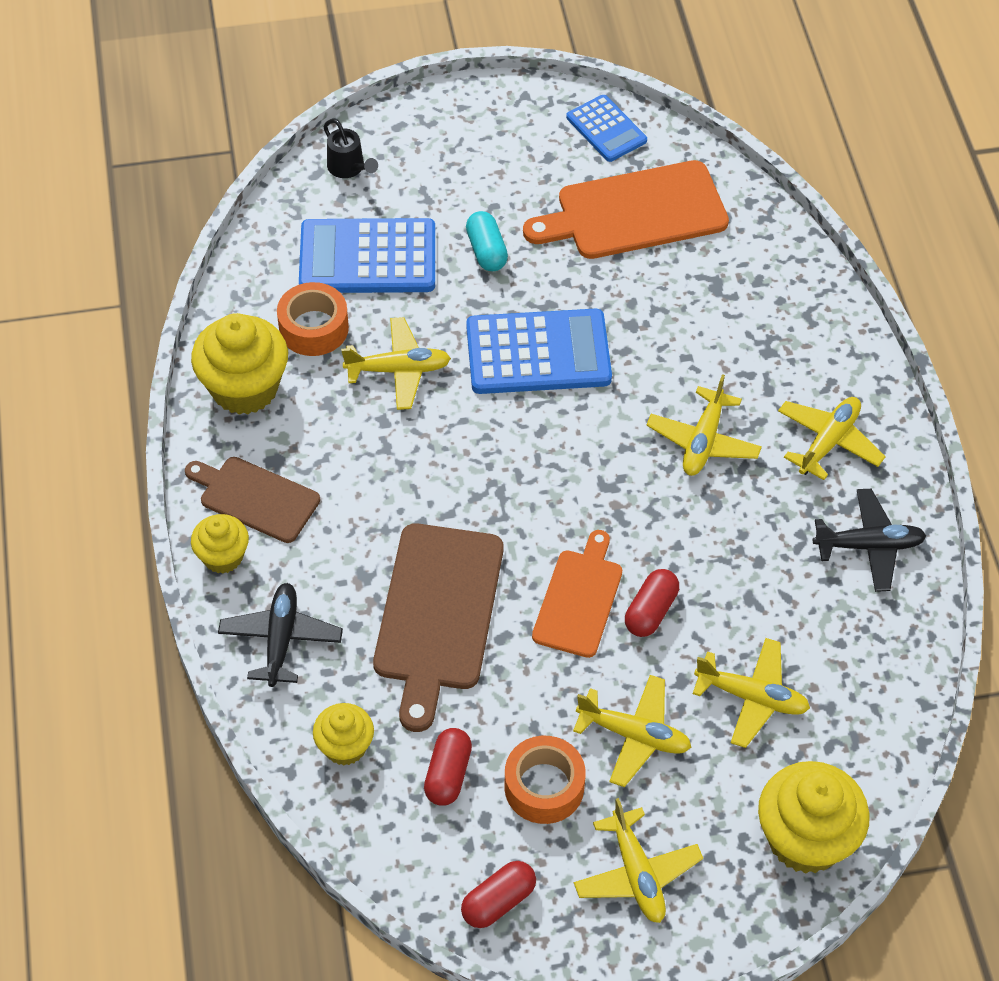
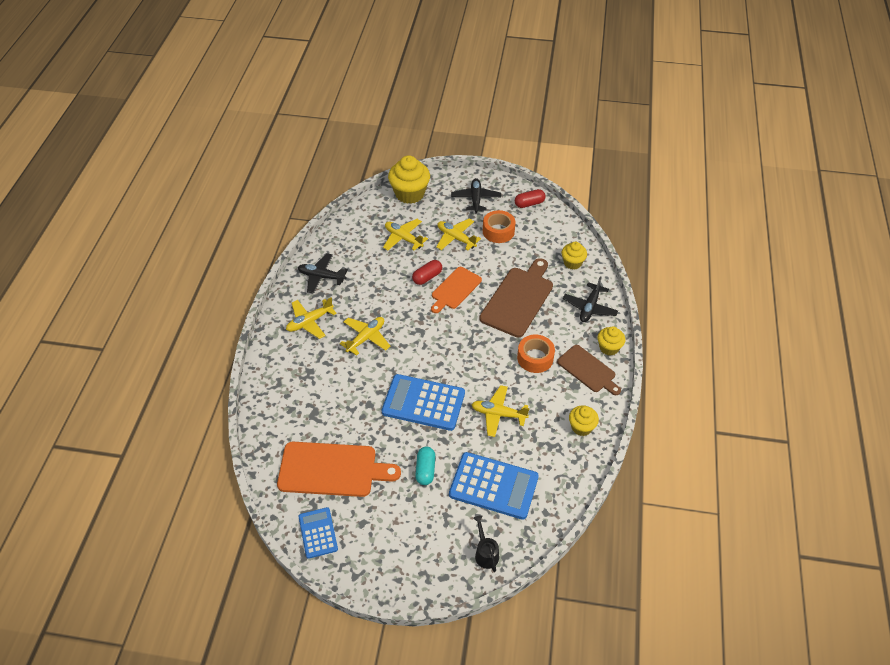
camera: 160 degrees left, 5 degrees down
yellow cupcake [191,313,288,415] -> yellow cupcake [569,405,599,436], size x0.57
orange tape [277,282,349,356] -> orange tape moved to [517,335,555,373]
red capsule [424,728,472,806] -> none
yellow plane [574,798,703,923] -> black plane [451,178,501,213]

